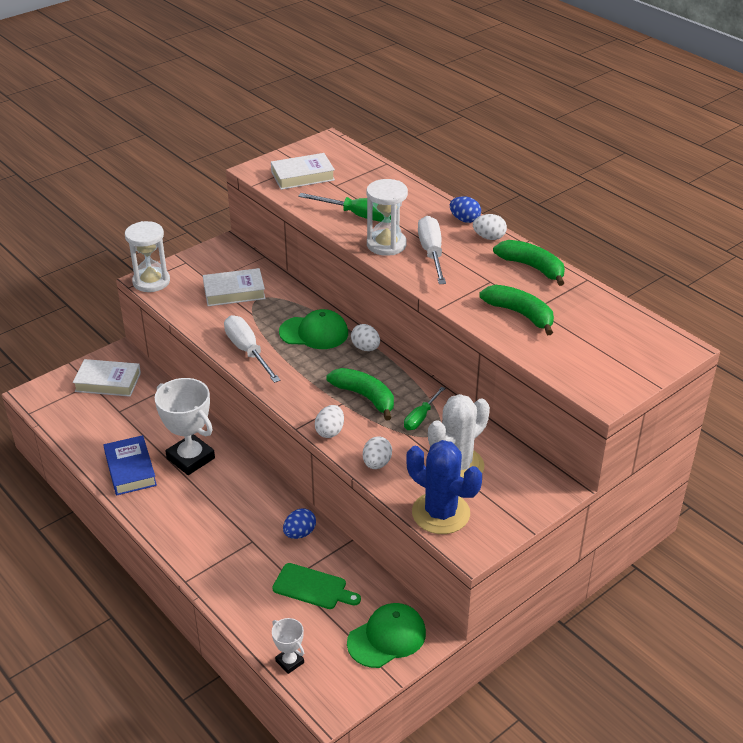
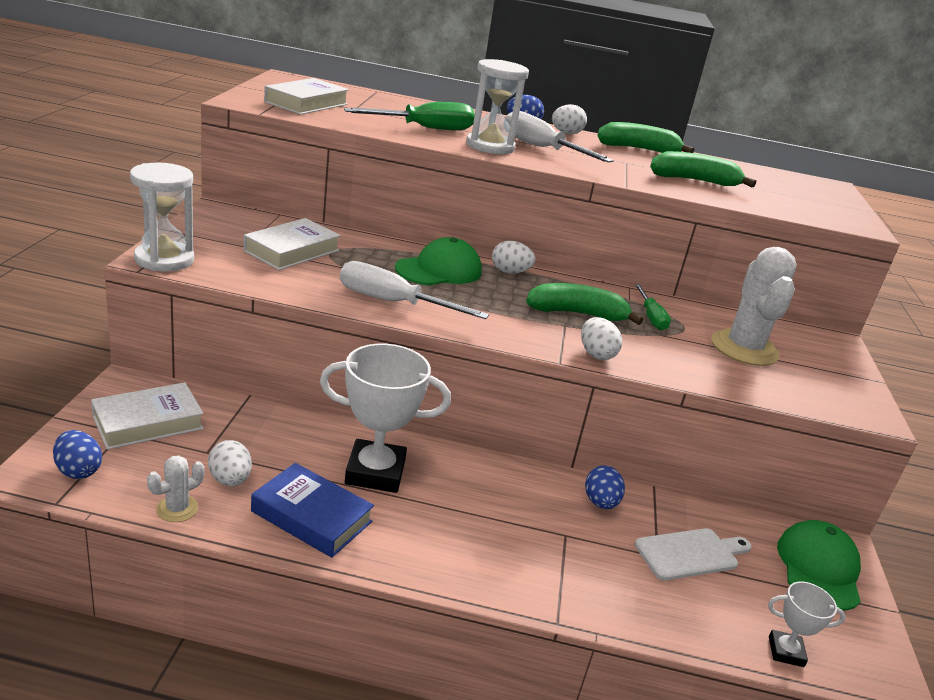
camera: 45 degrees left, 10 degrees down
green cutting board [272,563,361,609] -> white cutting board [635,528,751,581]
white egg [363,436,392,469] -> white egg moved to [208,440,252,486]
blue cactus [406,440,482,534] -> none
none -> blue egg [53,430,102,479]
none -> white cactus [147,456,205,522]

